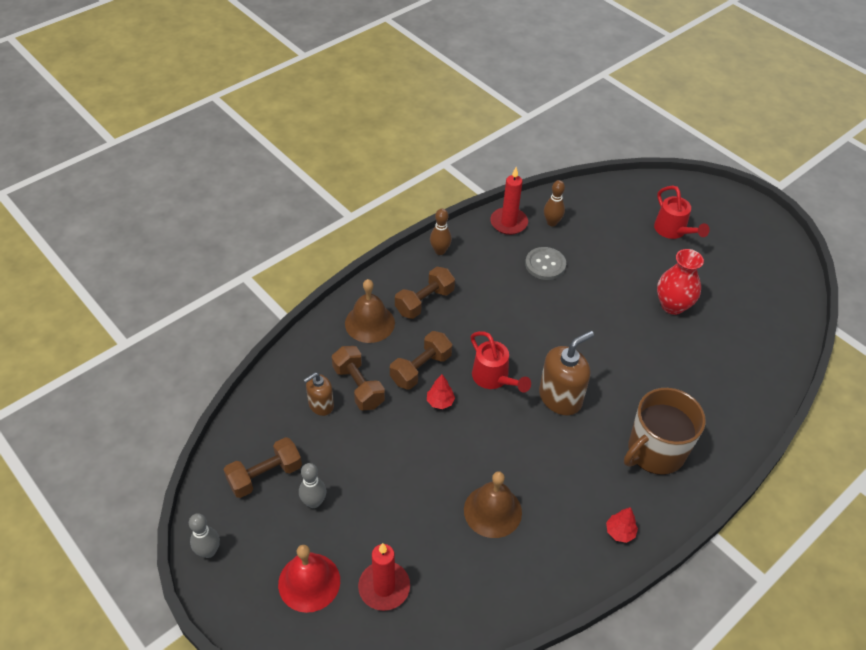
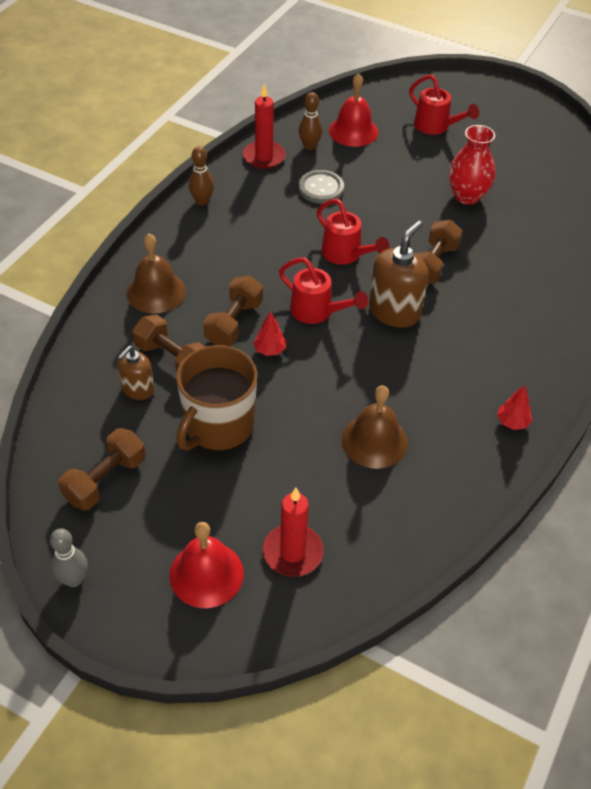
camera: 20 degrees left, 0 degrees up
grey bowling pin [299,463,326,508] -> none
brown dumbbell [395,267,455,319] -> brown dumbbell moved to [415,220,462,284]
brown mug [624,388,706,475] -> brown mug moved to [176,345,257,451]
none -> red watering can [317,199,389,265]
none -> red bell [329,73,378,147]

